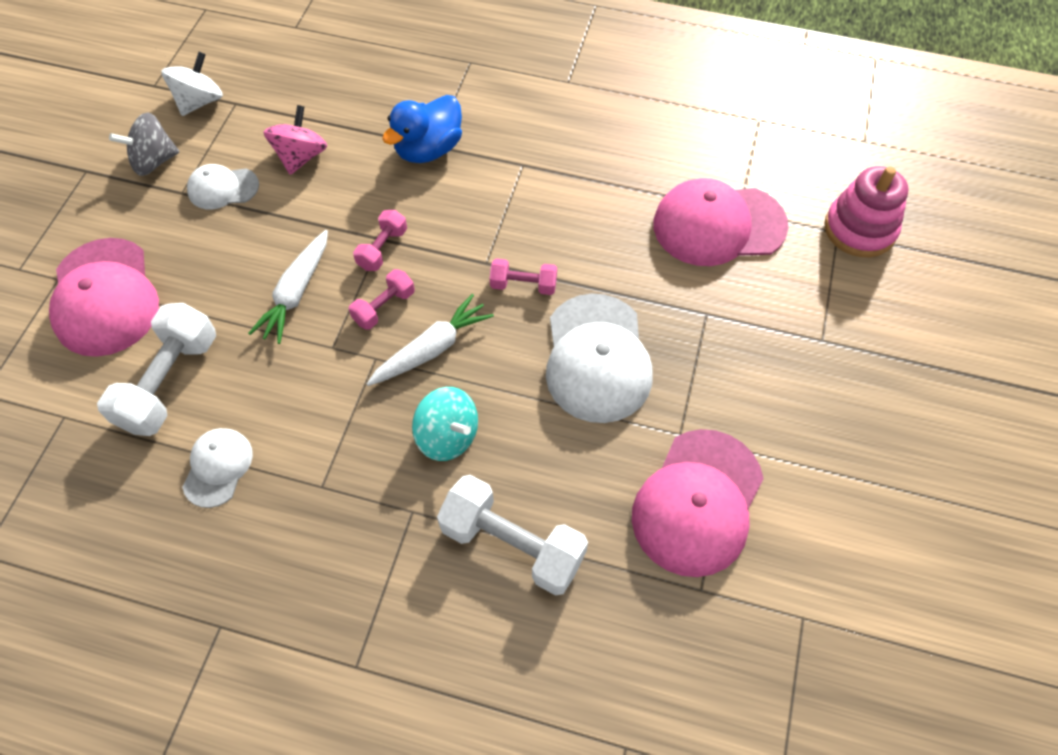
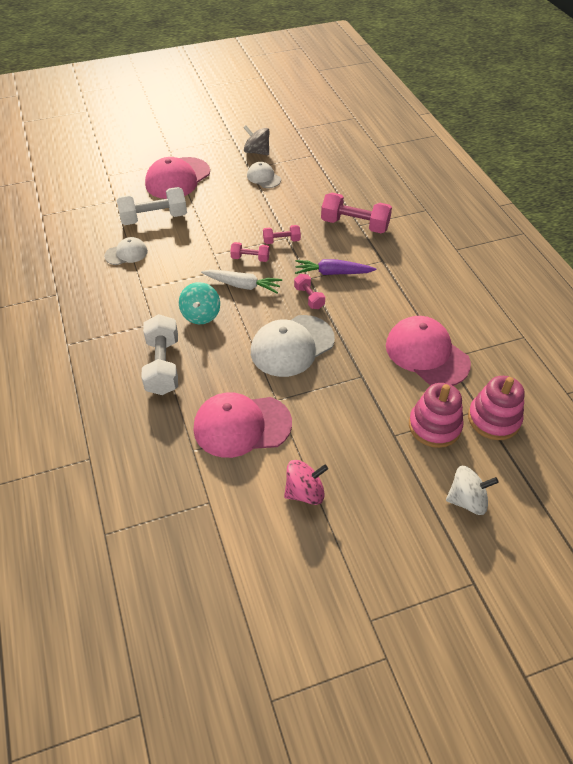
camera: 55 degrees right, 10 degrees down
white spinning top [161,52,223,116] -> white spinning top moved to [446,466,499,515]
white carrot [248,230,328,344] -> none
pink spinning top [264,105,327,175] -> pink spinning top moved to [284,460,328,505]
blue duck [382,95,462,163] -> pink dumbbell [321,193,392,233]
none -> purple carrot [295,259,376,275]
none -> pink stacking toy [409,383,464,448]

